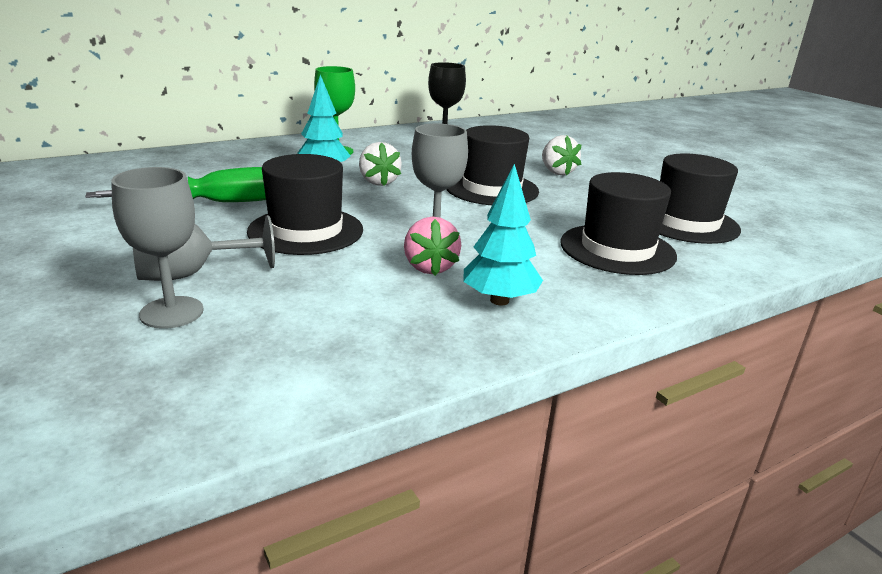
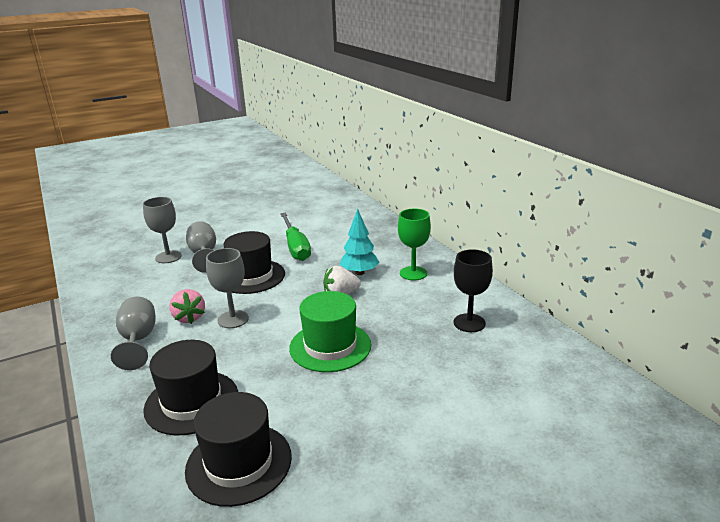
camera: 95 degrees right, 0 degrees up
pink strawberry [404,217,461,276] -> pink strawberry turned 105 degrees counterclockwise [169,289,205,324]
black hat [446,125,539,205] -> green hat [289,291,371,372]
turquoise tree [463,164,543,305] -> grey goblet [111,297,156,370]
white strawberry [542,135,581,175] -> none

